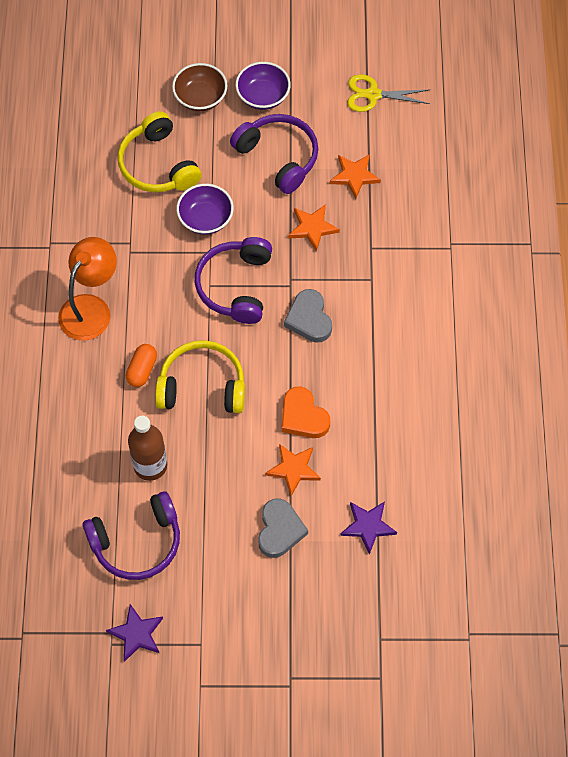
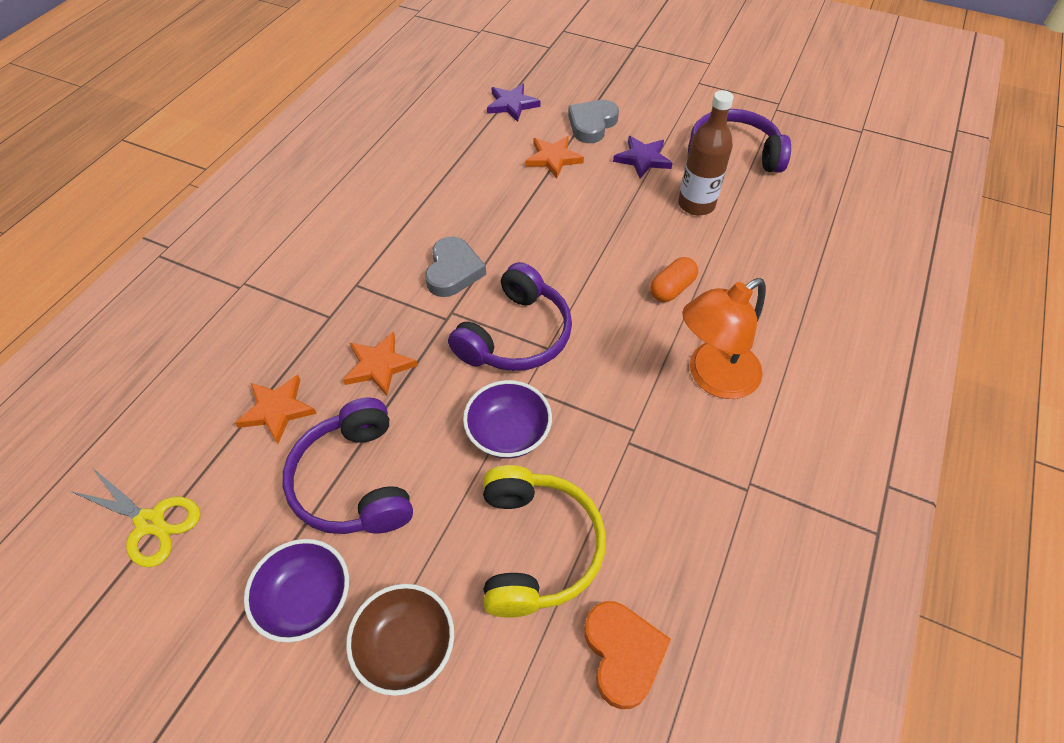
camera: 155 degrees left, 10 degrees down
purple star [106,604,163,662] -> purple star moved to [613,136,673,179]
yellow headphones [155,340,245,413] -> none
orange heart [282,386,330,438] -> orange heart moved to [584,601,671,709]

